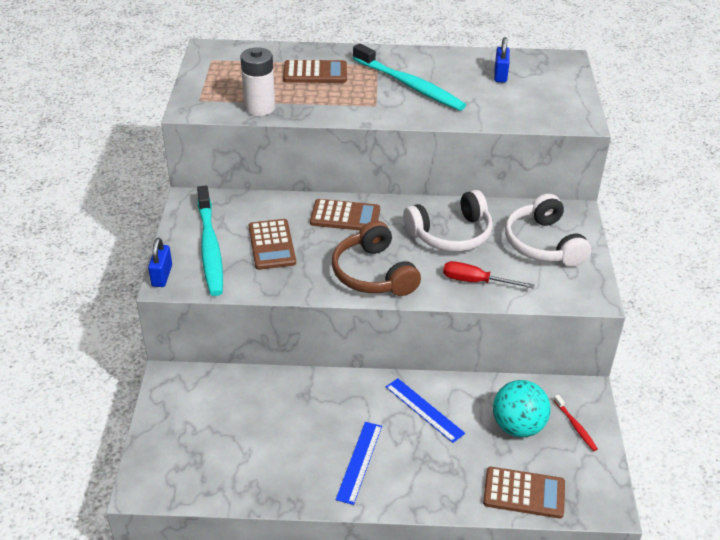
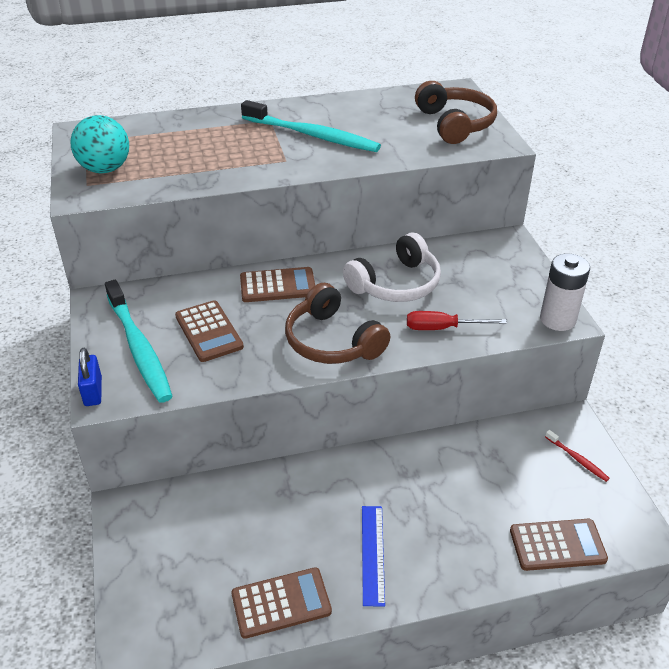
camera: 15 degrees left, 0 degrees up
white battery [240,47,275,116] -> white battery moved to [540,253,590,331]
brown calculator [283,60,347,83] -> brown calculator moved to [231,567,332,639]
blue ruler [386,378,465,443] -> none
turquoise ball [493,380,551,437] -> turquoise ball moved to [71,115,129,173]
blue padlock [494,37,510,83] -> none
white headphones [505,194,591,267] -> none
none -> brown headphones [415,81,497,144]

